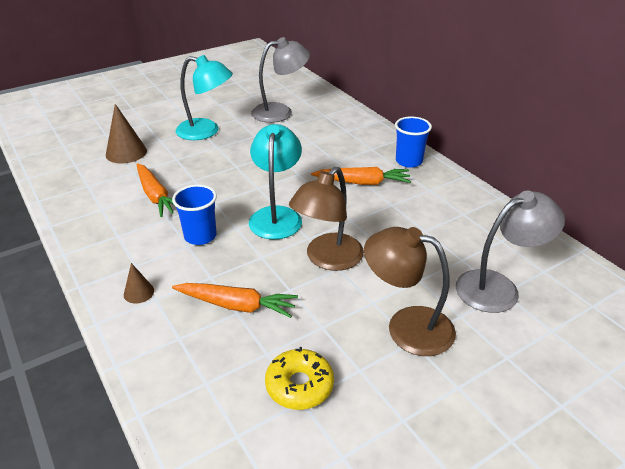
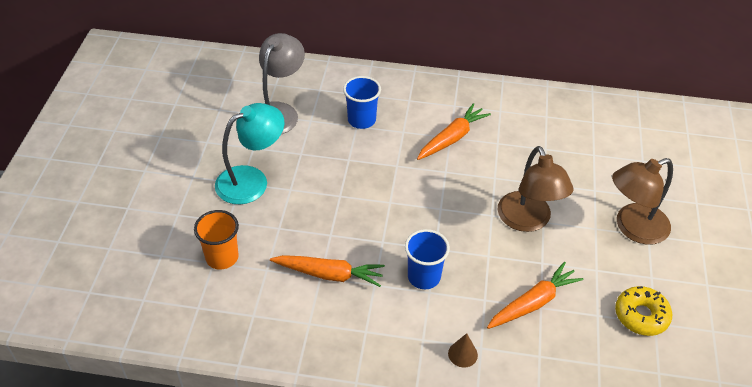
camera: 50 degrees left, 10 degrees up
brown cone [106,104,147,164] -> orange cup [194,210,239,270]
turquoise lamp [249,124,302,239] -> none
blue cup [395,116,432,168] -> blue cup moved to [343,76,381,129]
grey lamp [456,191,565,313] -> none

